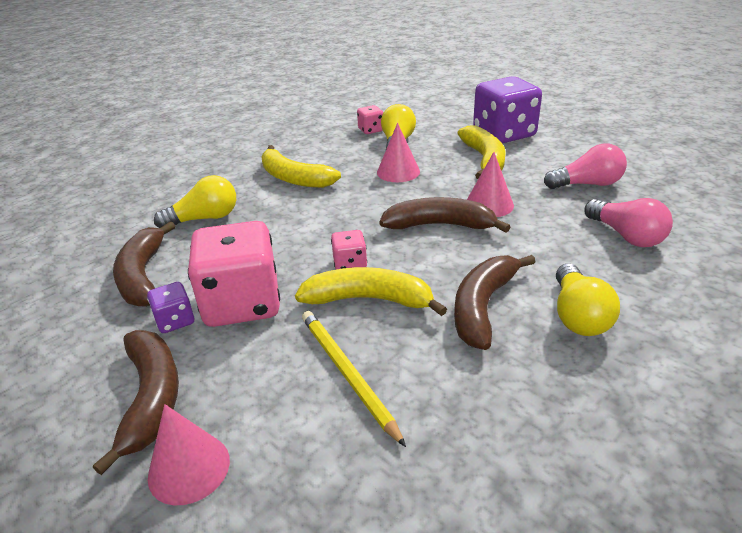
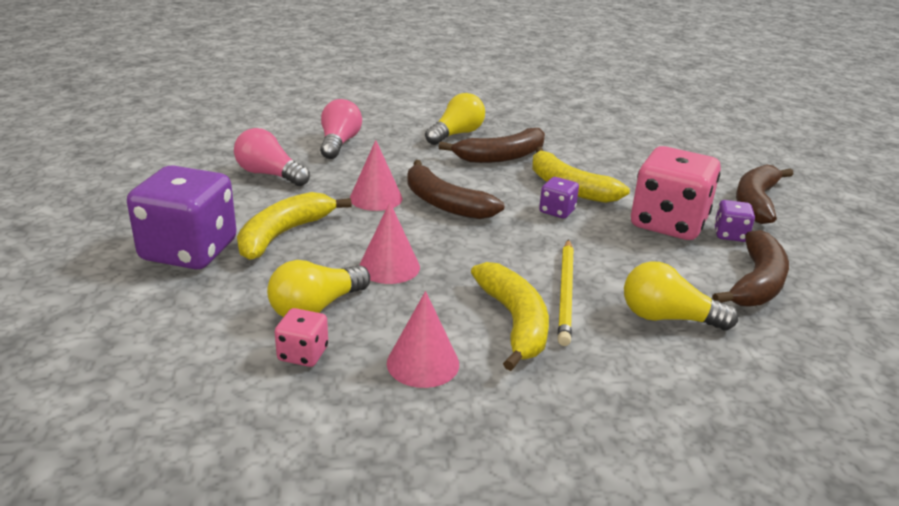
camera: 145 degrees left, 5 degrees down
pink cone [148,404,230,505] -> pink cone moved to [387,291,459,388]
yellow pencil [302,311,406,447] -> yellow pencil moved to [558,239,574,346]
pink dice [331,230,367,269] -> purple dice [539,177,579,218]

